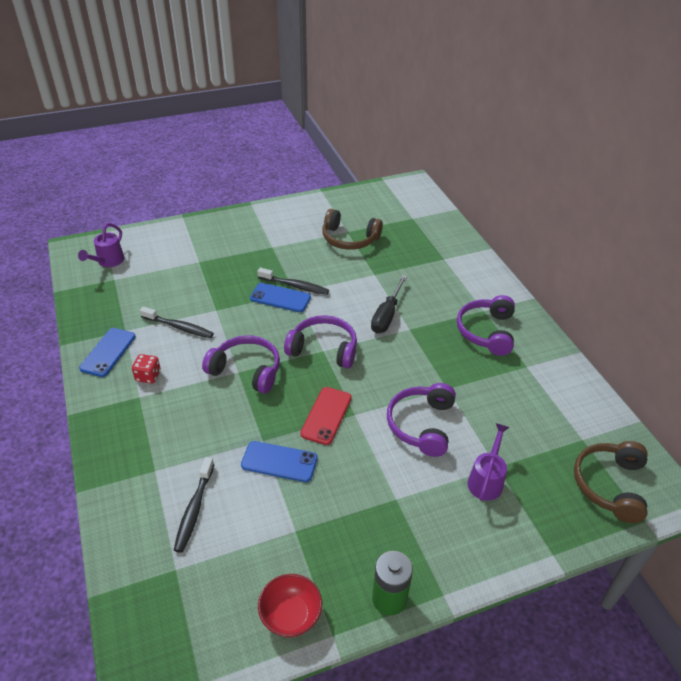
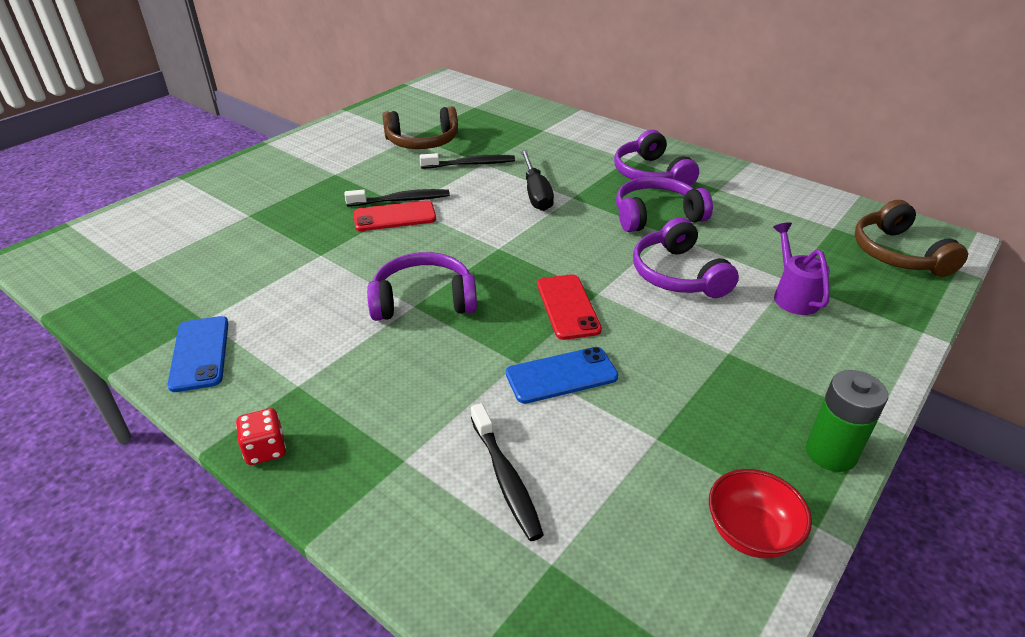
camera: 30 degrees left, 5 degrees down
purple watering can [78,223,124,267] -> none
red dice [132,354,161,384] -> red dice moved to [236,408,286,465]
black toothbrush [140,306,214,338] -> black toothbrush moved to [420,153,515,169]
blue phone [250,283,311,312] -> red phone [353,200,436,231]
purple headphones [284,315,357,369] -> purple headphones moved to [616,177,713,232]

